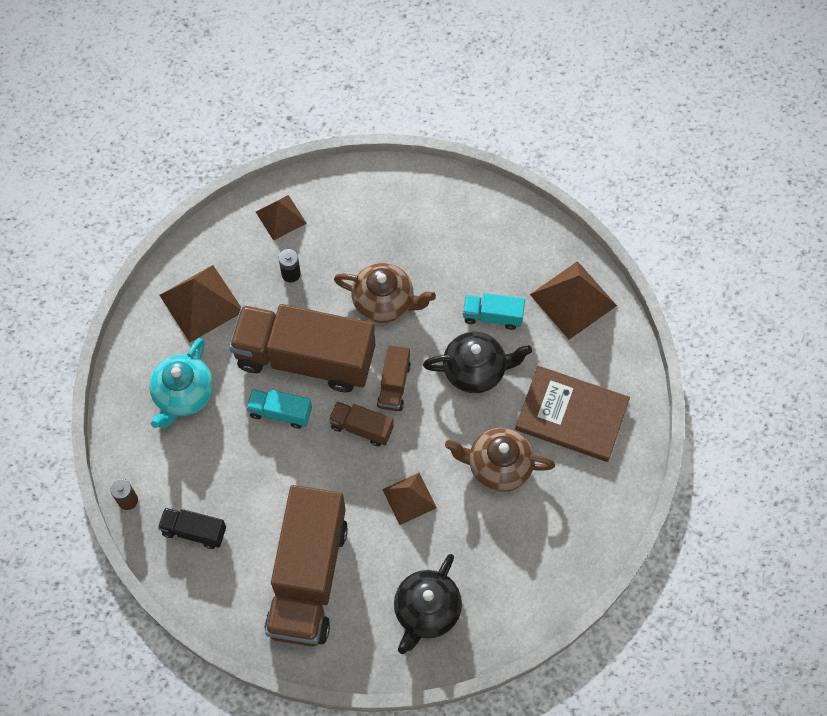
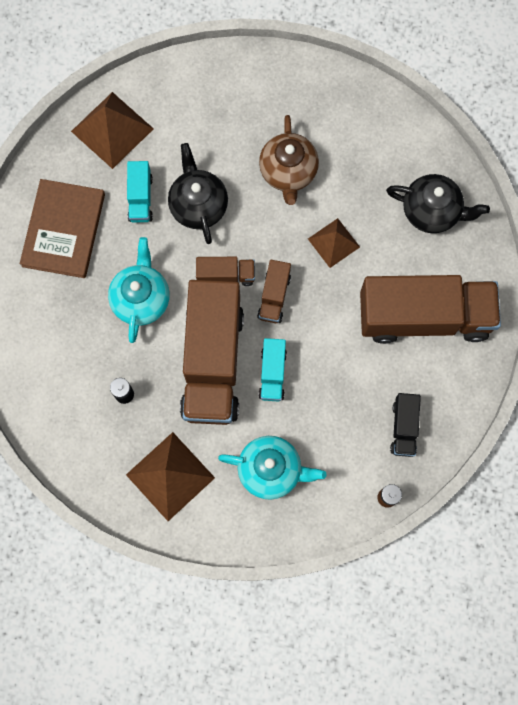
camera: 100 degrees left, 10 degrees up
brown pyramid [256,195,307,241] -> none
brown teapot [334,263,436,323] -> turquoise teapot [108,237,170,343]
brown book [515,366,630,462] -> brown book moved to [20,179,105,278]

